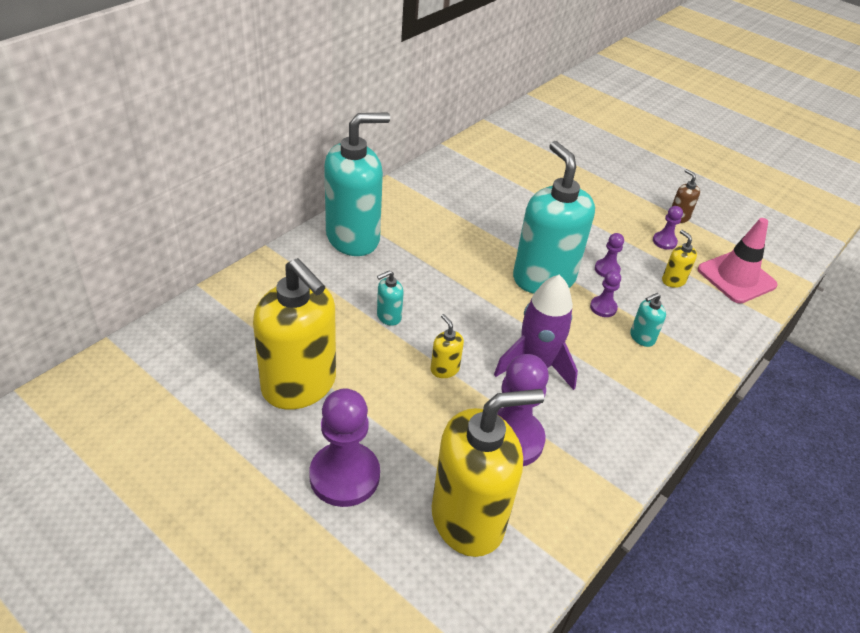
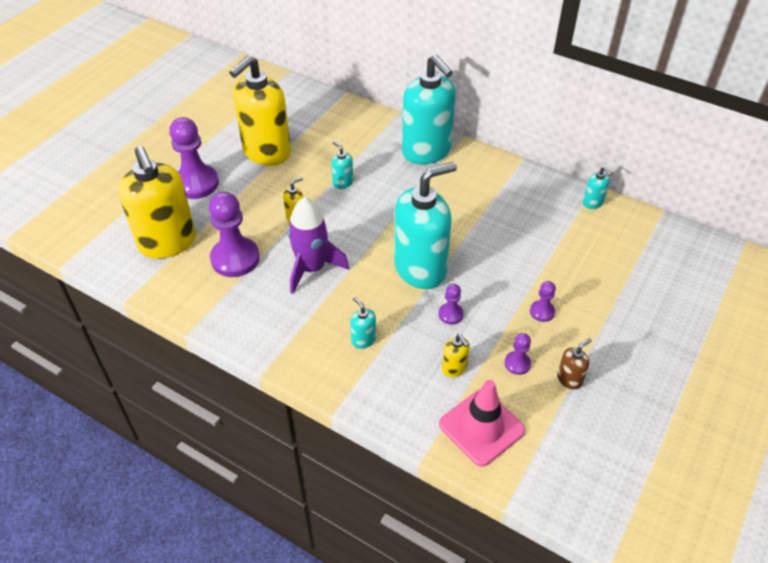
camera: 85 degrees right, 5 degrees up
purple pawn [590,270,621,317] -> purple pawn moved to [530,281,556,322]
yellow soap dispenser [662,230,697,288] -> yellow soap dispenser turned 90 degrees clockwise [442,334,470,377]
none -> turquoise soap dispenser [583,167,612,209]

